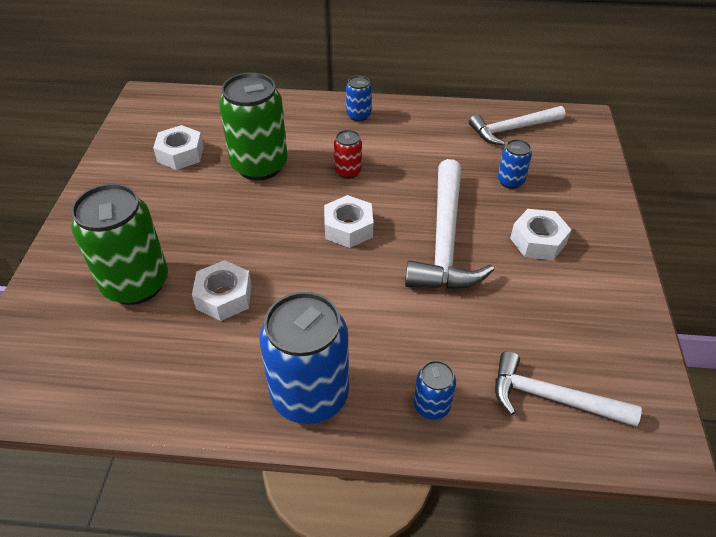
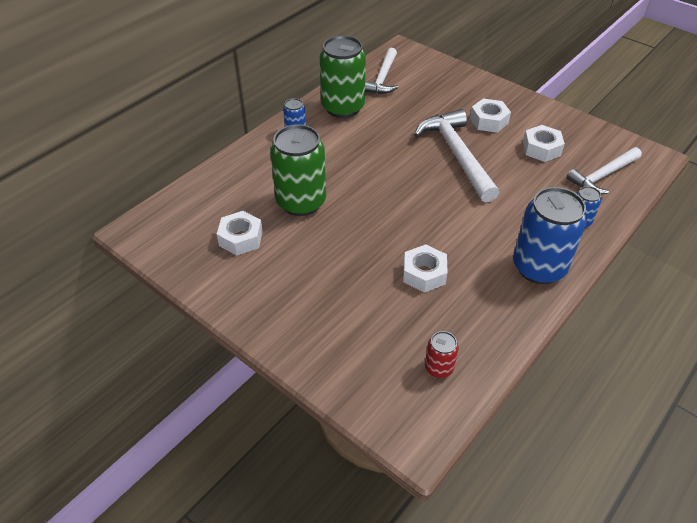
camera: 55 degrees left, 0 degrees up
green can [71,184,168,305] -> green can moved to [320,35,366,118]
white nut [324,195,373,248] -> white nut moved to [523,125,565,162]
red can [334,130,362,179] -> red can moved to [425,331,459,378]
white hammer [405,159,494,290] -> white hammer turned 150 degrees counterclockwise [414,109,499,202]
blue can [498,139,532,189] -> none

